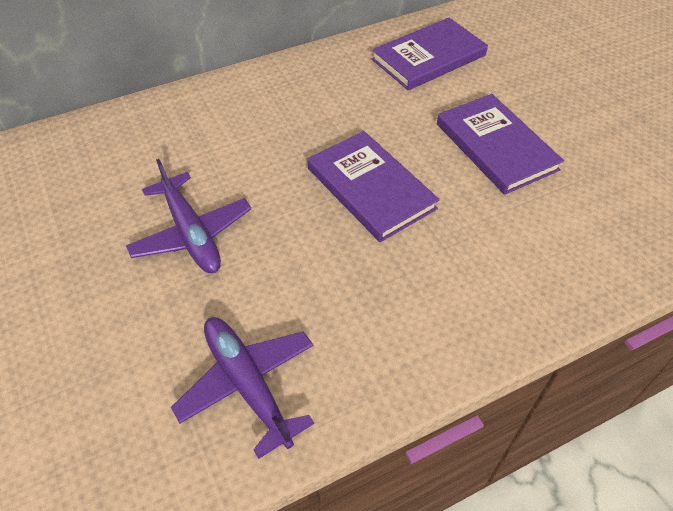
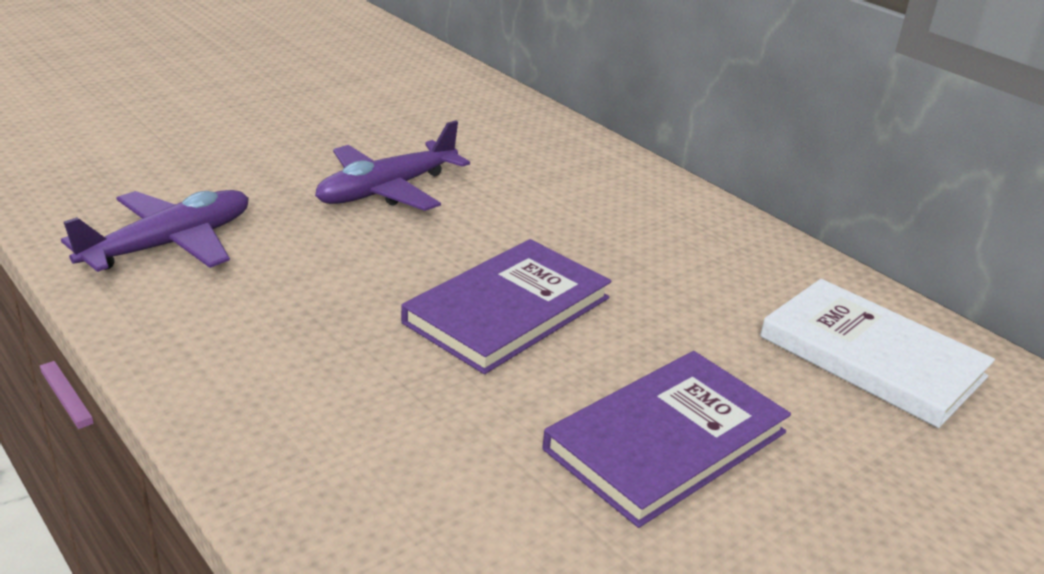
camera: 75 degrees right, 20 degrees down
purple book [372,18,488,90] -> white book [760,279,995,428]

